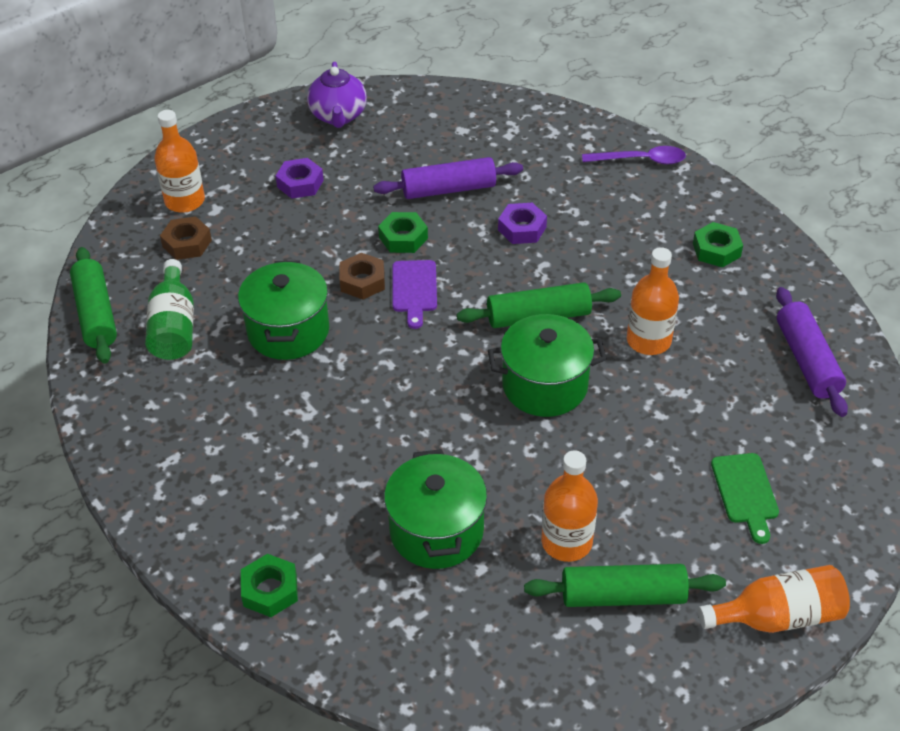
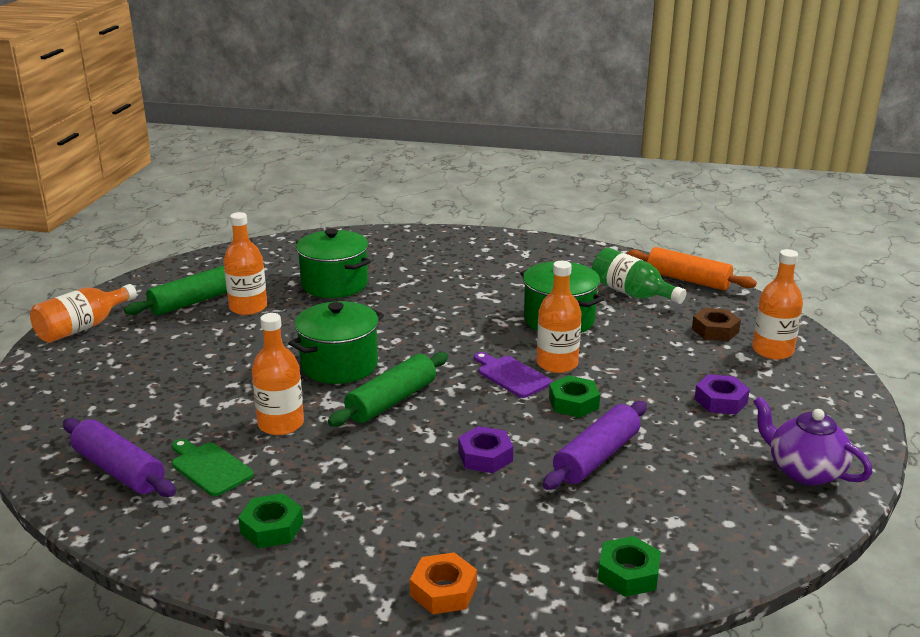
camera: 140 degrees right, 20 degrees down
green rolling pin [70,247,117,364] -> orange rolling pin [626,247,757,290]
green nut [241,554,298,617] -> green nut moved to [598,536,661,597]
brown nut [340,253,385,299] -> orange bottle [537,261,582,373]
purple spoon [582,146,686,164] -> orange nut [410,552,477,614]
green cutting board [711,453,779,544] -> green cutting board moved to [172,439,254,497]

